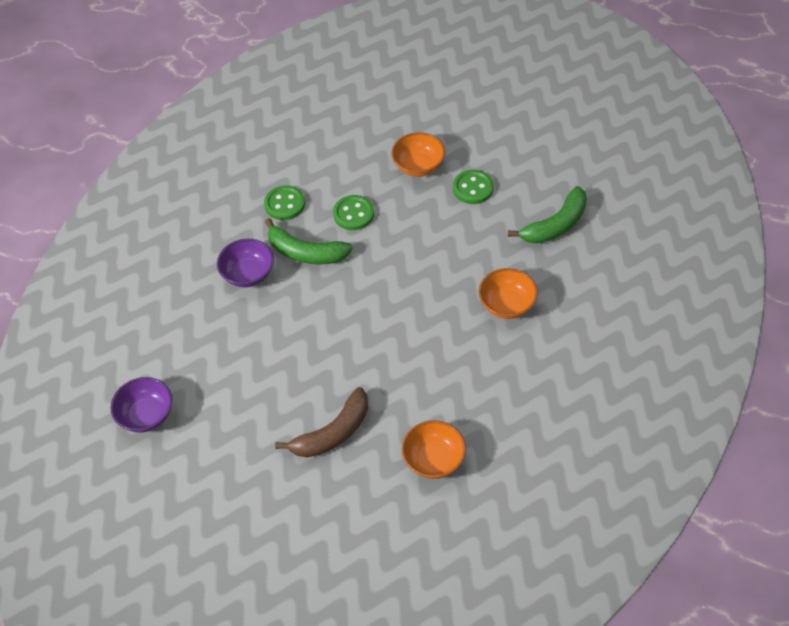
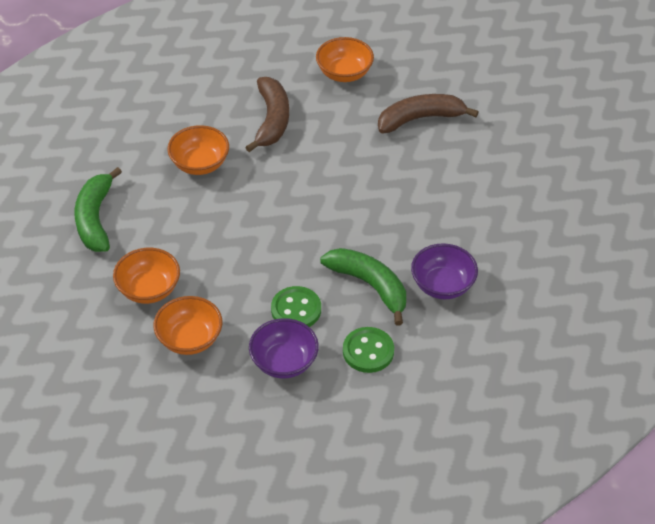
camera: 160 degrees left, 5 degrees down
purple bowl [110,377,172,433] -> purple bowl moved to [249,318,319,378]
green button [453,170,493,204] -> orange bowl [113,248,180,304]
green banana [508,186,587,244] -> green banana turned 75 degrees counterclockwise [74,167,122,252]
none -> brown banana [245,77,289,152]

